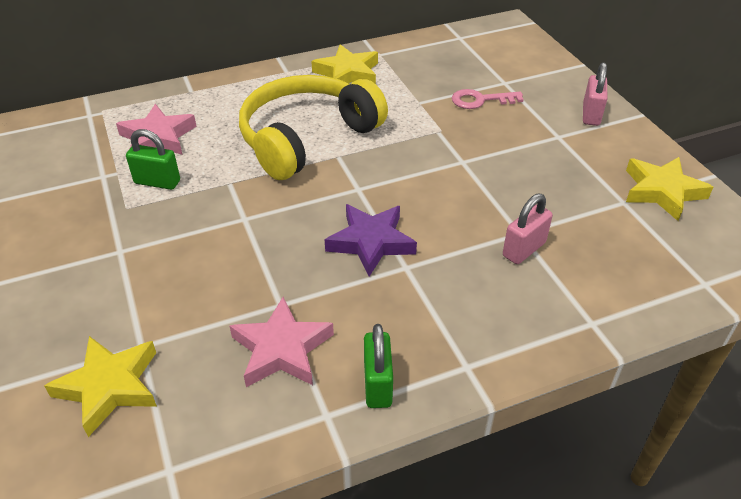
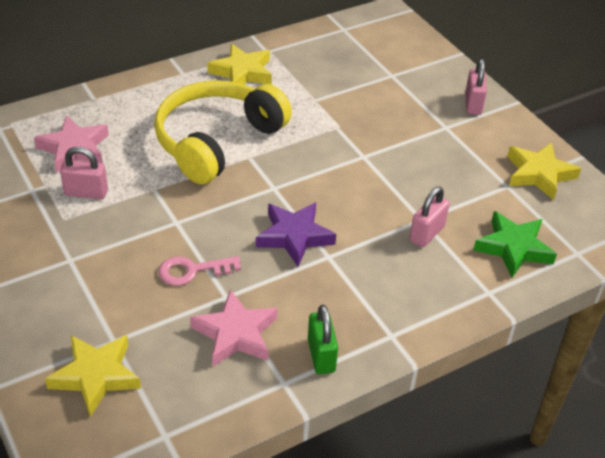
camera: 10 degrees left, 0 degrees up
green padlock [126,129,180,190] -> pink padlock [60,147,108,199]
pink key [452,89,524,109] -> pink key moved to [159,256,241,286]
none -> green star [473,211,557,278]

